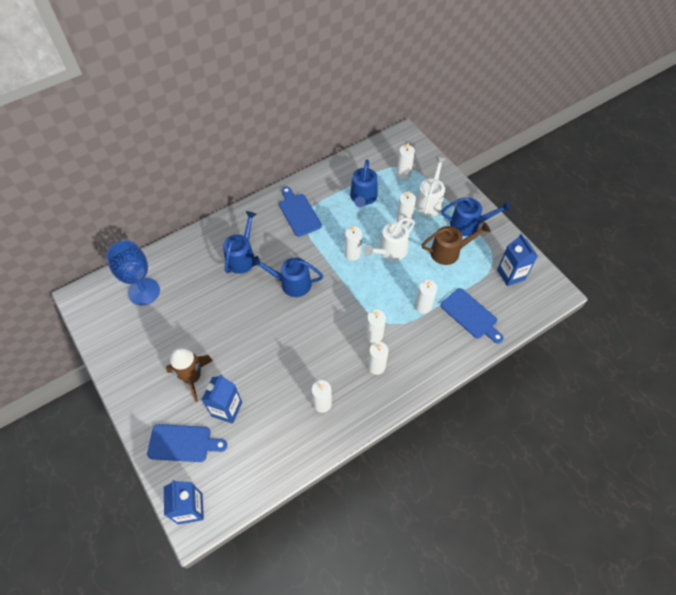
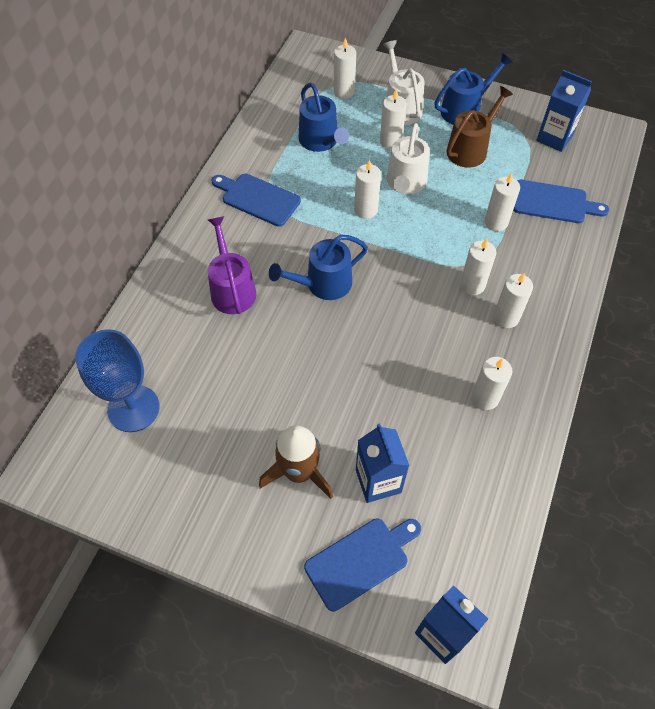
camera: 35 degrees left, 0 degrees up
blue watering can [223,211,256,274] -> purple watering can [208,216,257,314]

